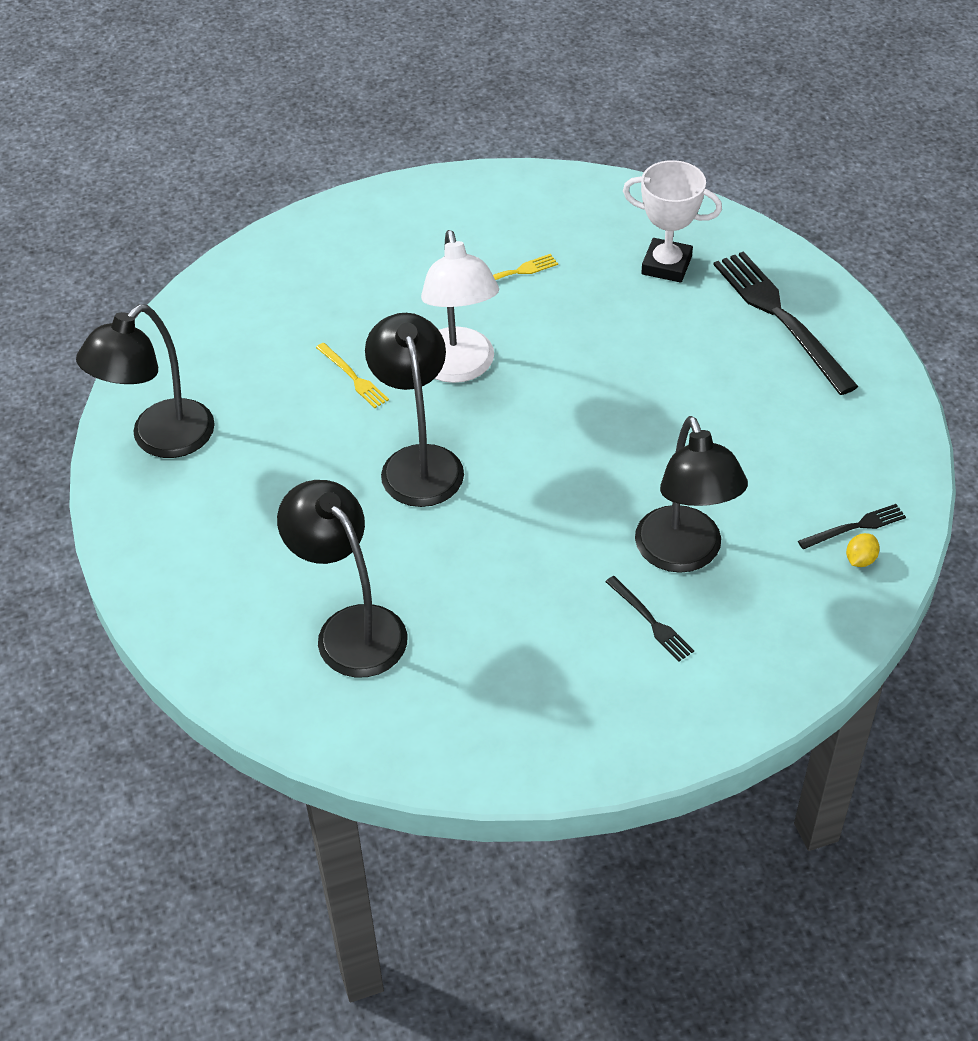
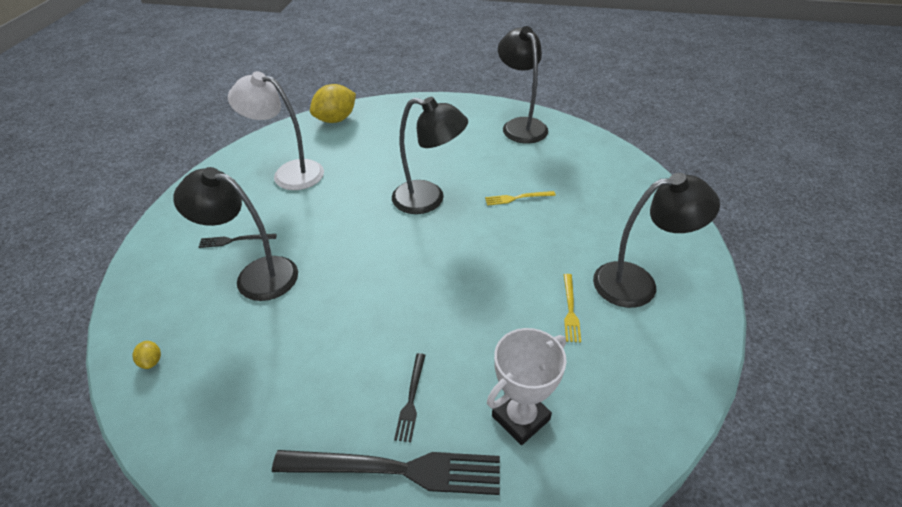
camera: 120 degrees right, 5 degrees down
black lamp [277,480,407,678] -> black lamp moved to [593,173,720,308]
white lamp [421,230,499,383] -> white lamp moved to [228,71,324,190]
black fork [798,504,906,549] -> black fork moved to [394,353,425,442]
none -> yellow lemon [310,84,356,123]

